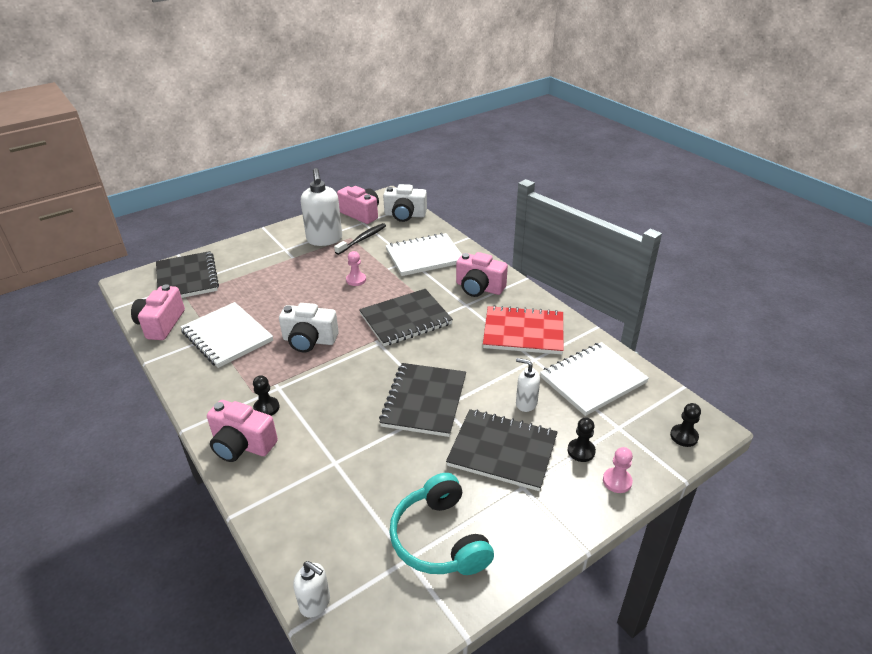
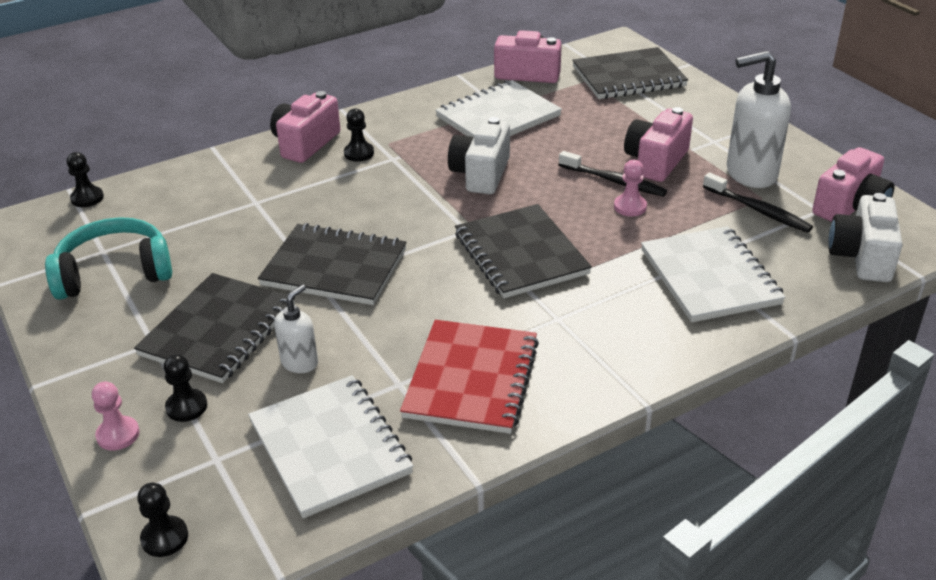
camera: 95 degrees right, 0 degrees up
white soap dispenser [293,561,330,618] -> black pawn [67,152,104,207]
pink camera [456,252,508,297] -> pink camera moved to [624,107,693,182]
none -> black toothbrush [559,151,667,197]

